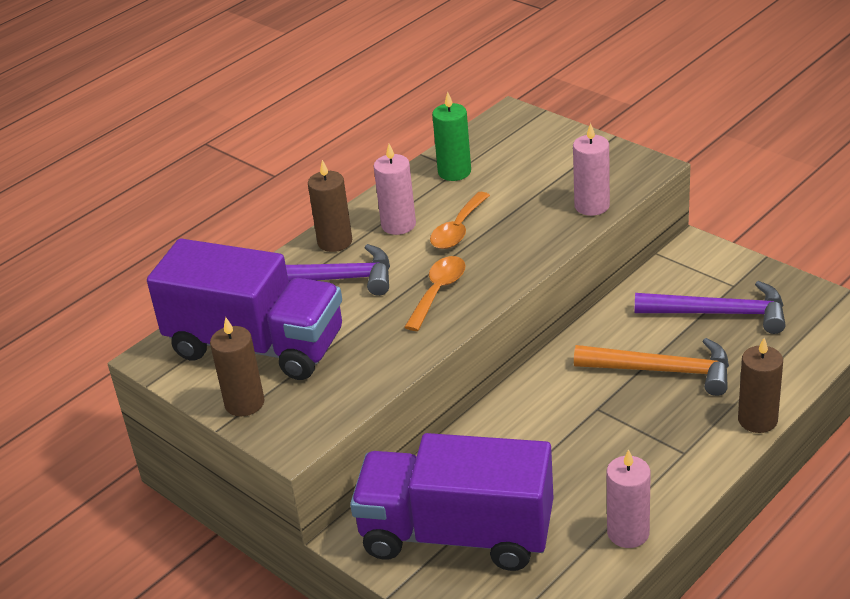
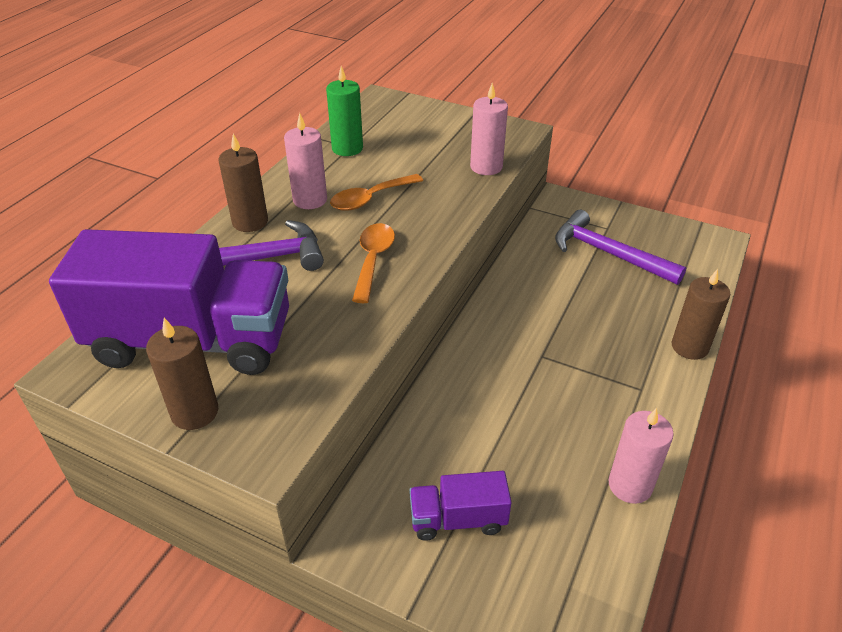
camera: 20 degrees left, 5 degrees up
purple truck [350,433,553,571] -> purple truck [409,471,512,541], size x0.46
orange spoon [430,192,490,249] -> orange spoon turned 45 degrees clockwise [330,174,423,211]
orange hammer [574,338,729,396] -> none
purple hammer [635,281,786,334] -> purple hammer turned 135 degrees counterclockwise [555,210,686,285]

